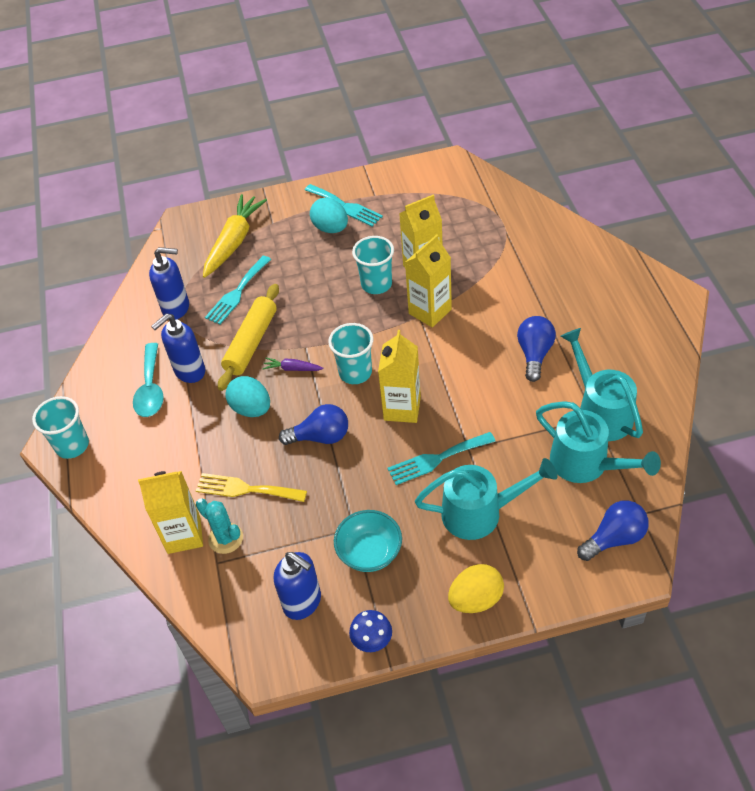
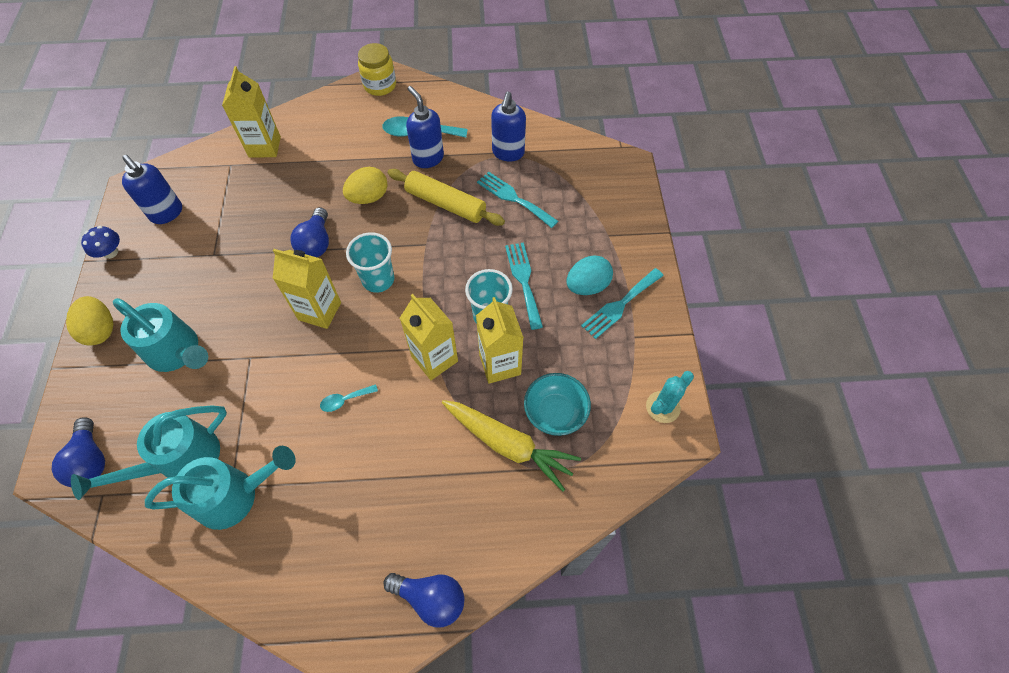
camera: 95 degrees right, 10 degrees up
turquoise cup [32,396,89,459] -> yellow jar [358,43,396,96]
yellow fork [196,473,307,502] -> none
turquoise cactus [196,498,243,554] -> turquoise cactus moved to [646,371,694,423]
yellow carrot [203,194,267,278] -> yellow carrot moved to [442,400,581,491]
turquoise egg [225,376,270,417] -> yellow egg [343,167,387,204]
purple carrot [262,358,324,371] -> none
blue soap dispenser [274,552,321,620] -> blue soap dispenser turned 90 degrees counterclockwise [122,155,182,224]
turquoise bowl [334,510,402,572] -> turquoise bowl moved to [524,373,591,436]
turquoise fork [388,432,496,485] -> turquoise fork moved to [505,242,543,330]
turquoise watering can [415,458,558,540] -> turquoise watering can turned 60 degrees counterclockwise [113,298,208,372]
blue light bulb [517,316,556,382] -> blue light bulb moved to [383,573,464,627]
none -> turquoise spoon [320,384,378,412]

